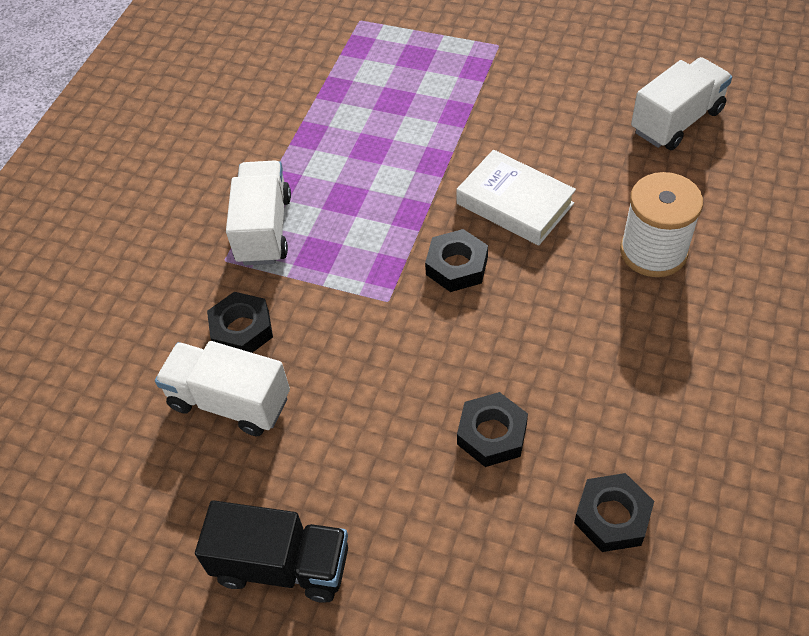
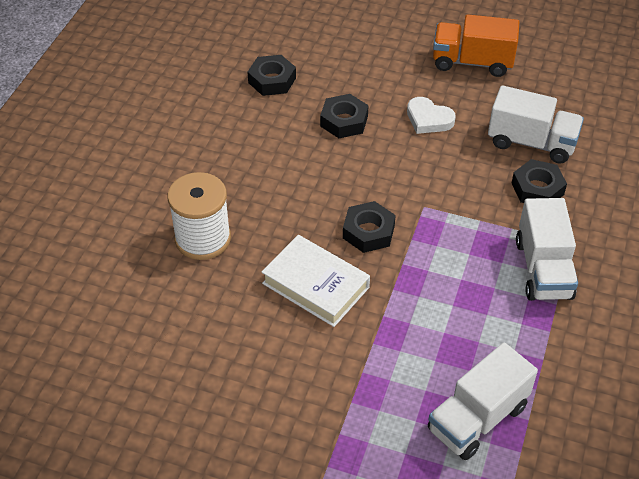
camera: 175 degrees right, 5 degrees down
black truck [195,500,348,603] -> orange truck [433,14,519,77]
white truck [631,57,732,150] -> white truck moved to [428,342,538,460]
none -> white heart [407,97,456,134]

